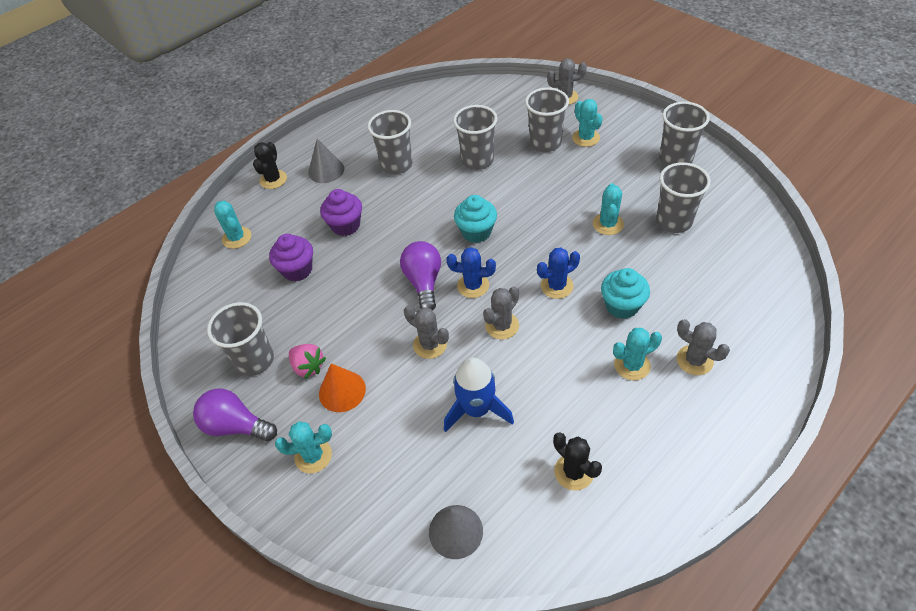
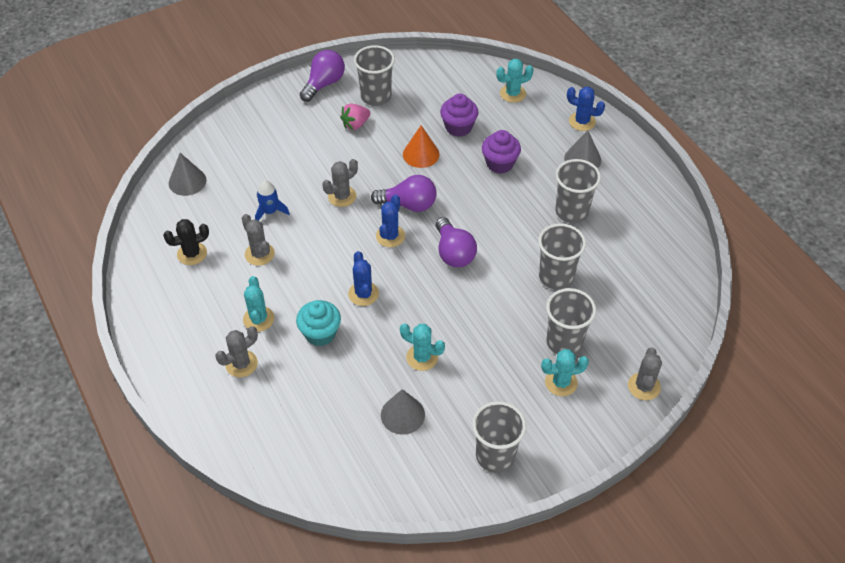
camera: 100 degrees right, 0 degrees up
black cactus [253,142,287,189] -> blue cactus [567,87,605,131]
turquoise cactus [275,421,332,474] -> none
orange cone [319,363,366,412] -> orange cone moved to [403,125,439,168]
blue rocket [444,358,514,432] -> blue rocket [255,180,290,221], size x0.64
turquoise cupcake [454,195,497,243] -> purple light bulb [436,217,477,267]
grey cactus [483,286,519,339] -> grey cactus moved to [241,214,275,266]
grey cup [656,162,711,233] -> grey cone [381,389,425,435]

